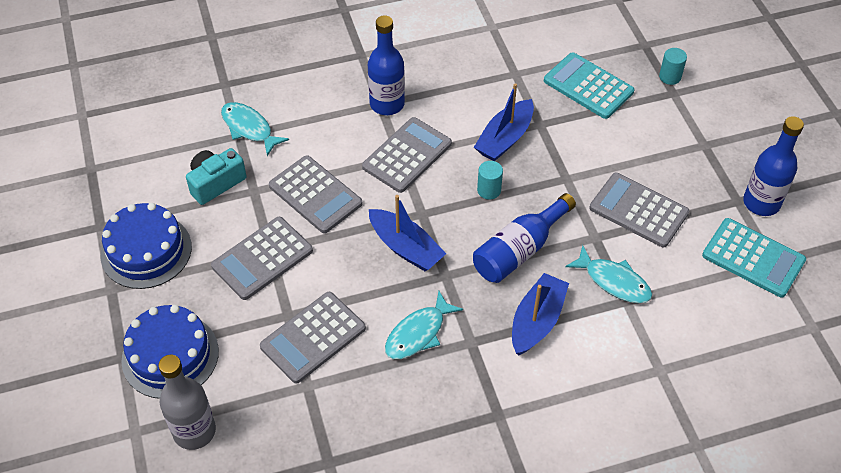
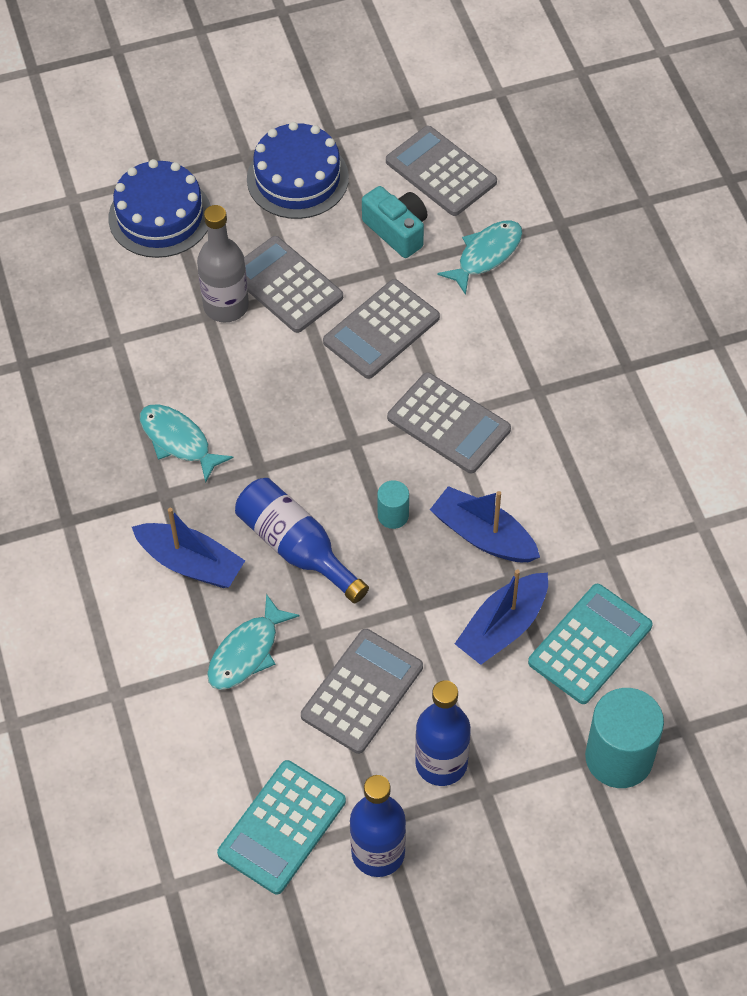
camera: 90 degrees right, 5 degrees up
grey bottle [158,355,216,450] -> grey bottle moved to [197,205,249,323]
grey calculator [260,292,366,384] -> grey calculator moved to [386,126,497,216]
blue bottle [368,15,405,115] -> blue bottle moved to [415,680,471,786]
blue boat [369,195,446,271] -> blue boat moved to [455,569,548,665]
turquoise cylinder [659,48,687,85] -> turquoise cylinder [585,688,664,788], size x2.02

